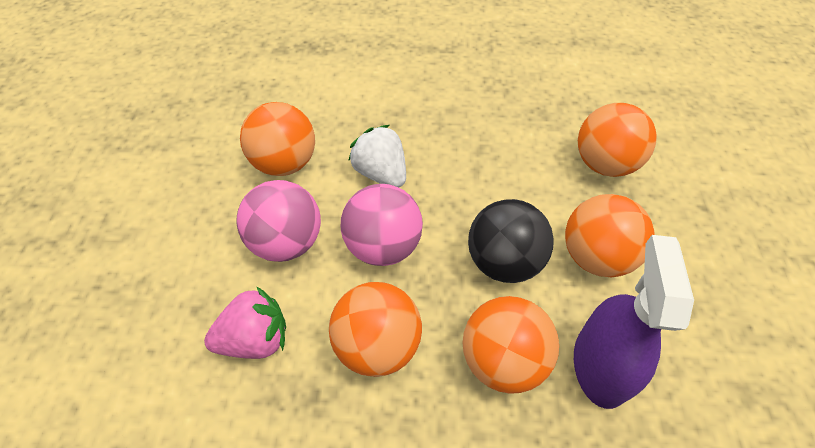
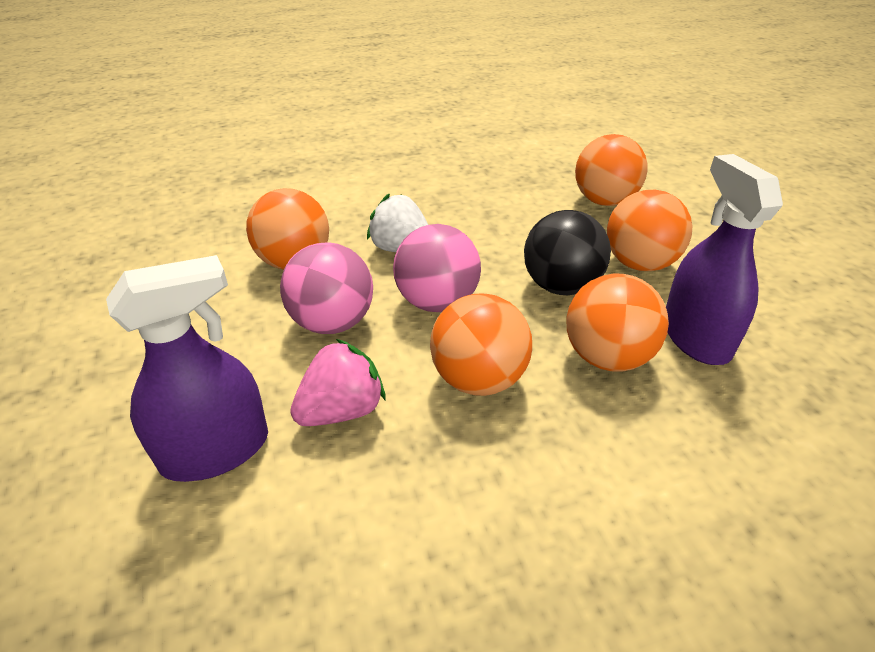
camera: 20 degrees left, 15 degrees down
none -> purple spray bottle [106,255,268,482]

